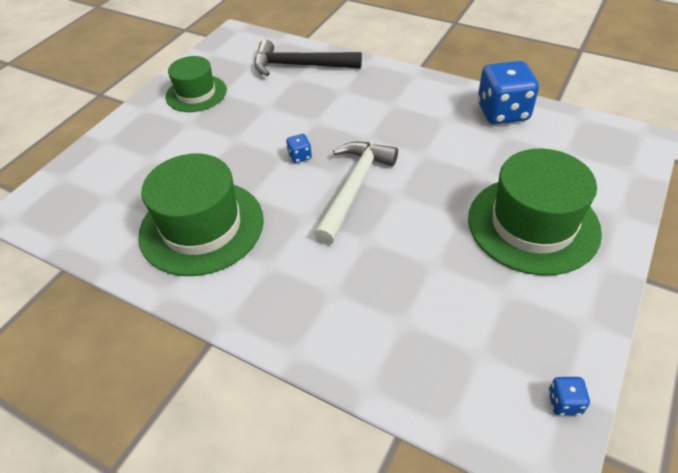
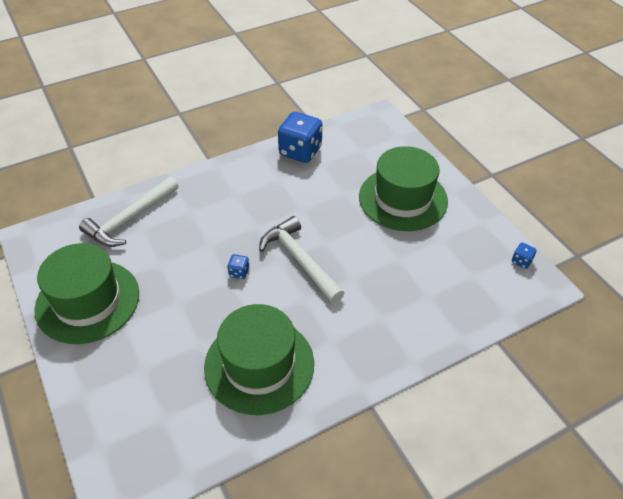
camera: 60 degrees left, 0 degrees up
green hat [165,56,227,112] -> green hat [34,243,139,344], size x1.61
black hammer [254,40,362,76] -> white hammer [79,176,179,247]

